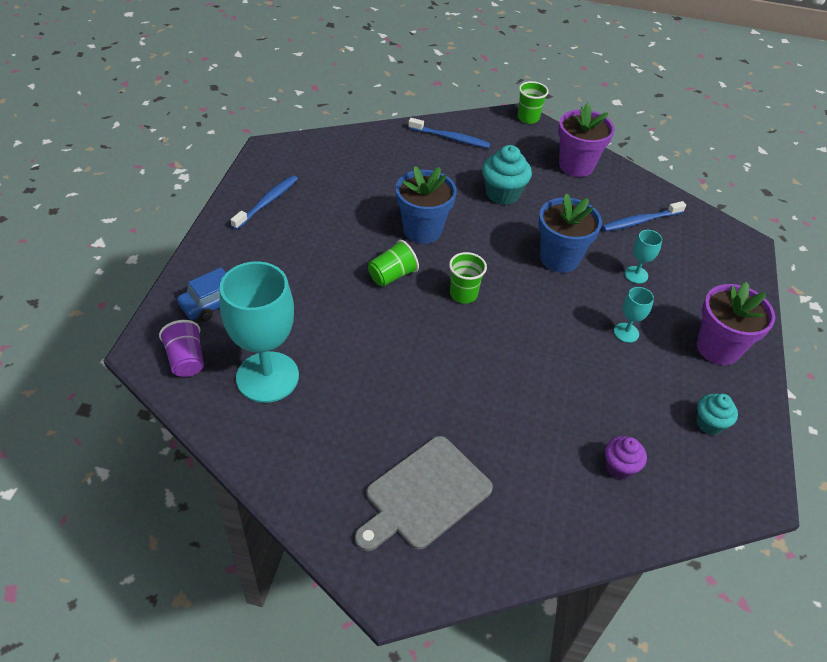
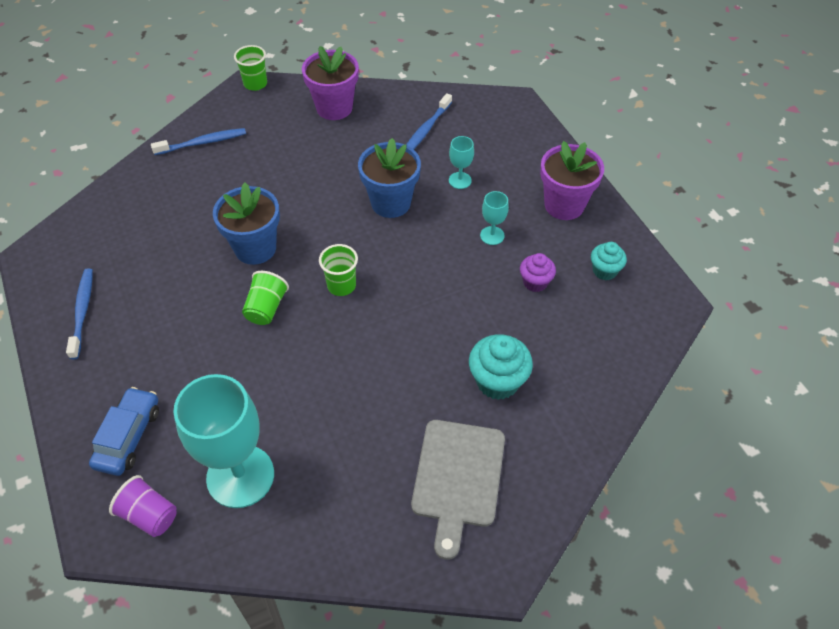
camera: 35 degrees left, 5 degrees up
turquoise cupcake [482,145,532,205] -> turquoise cupcake moved to [469,334,533,400]
purple cupcake [605,436,647,479] -> purple cupcake moved to [520,253,556,292]

